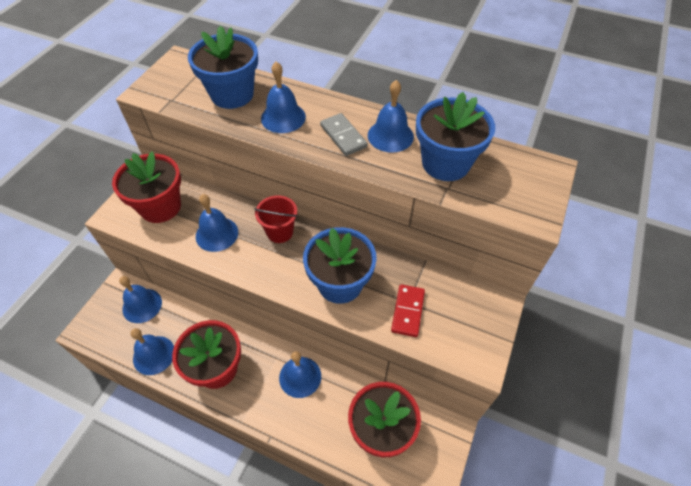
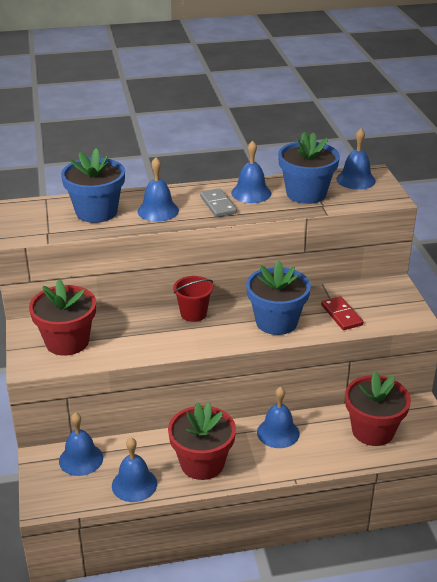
camera: 35 degrees left, 20 degrees down
blue bell [196,194,238,252] -> blue bell moved to [336,128,376,190]
grey domino [320,113,368,156] -> grey domino turned 45 degrees clockwise [200,188,237,217]

